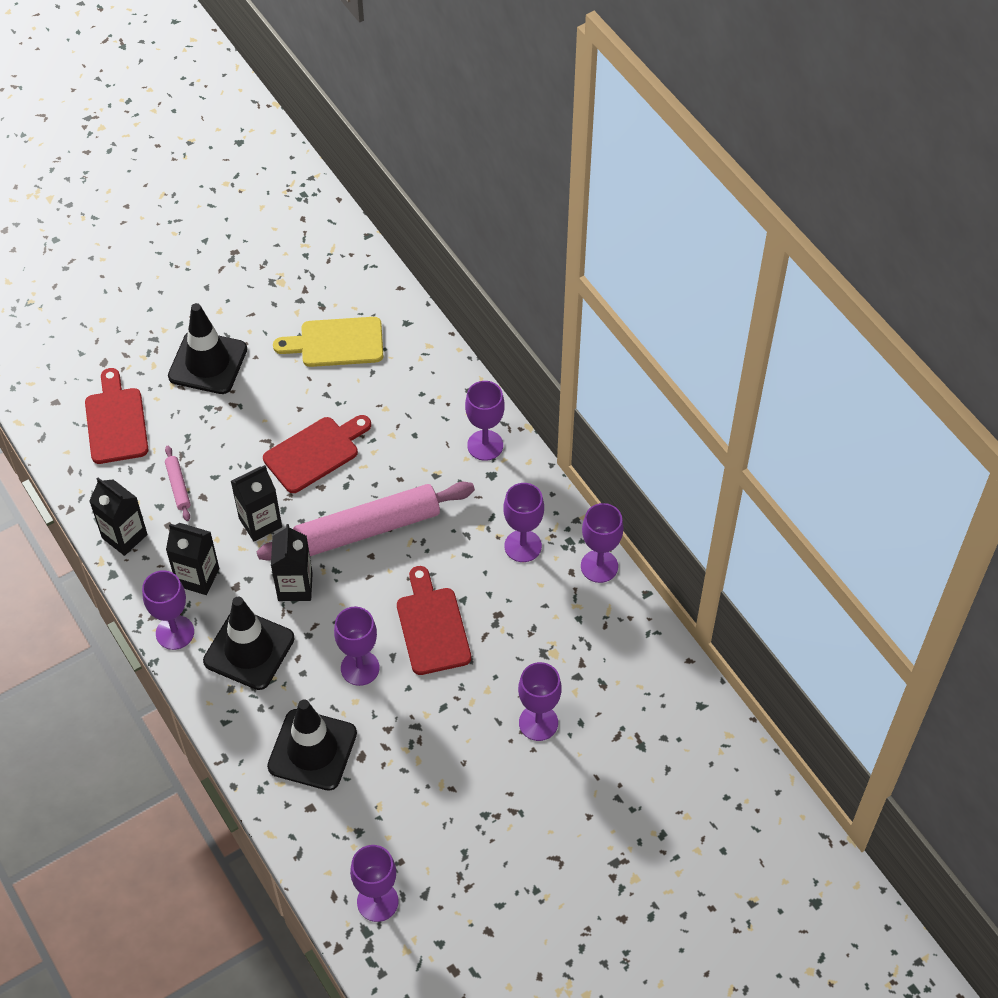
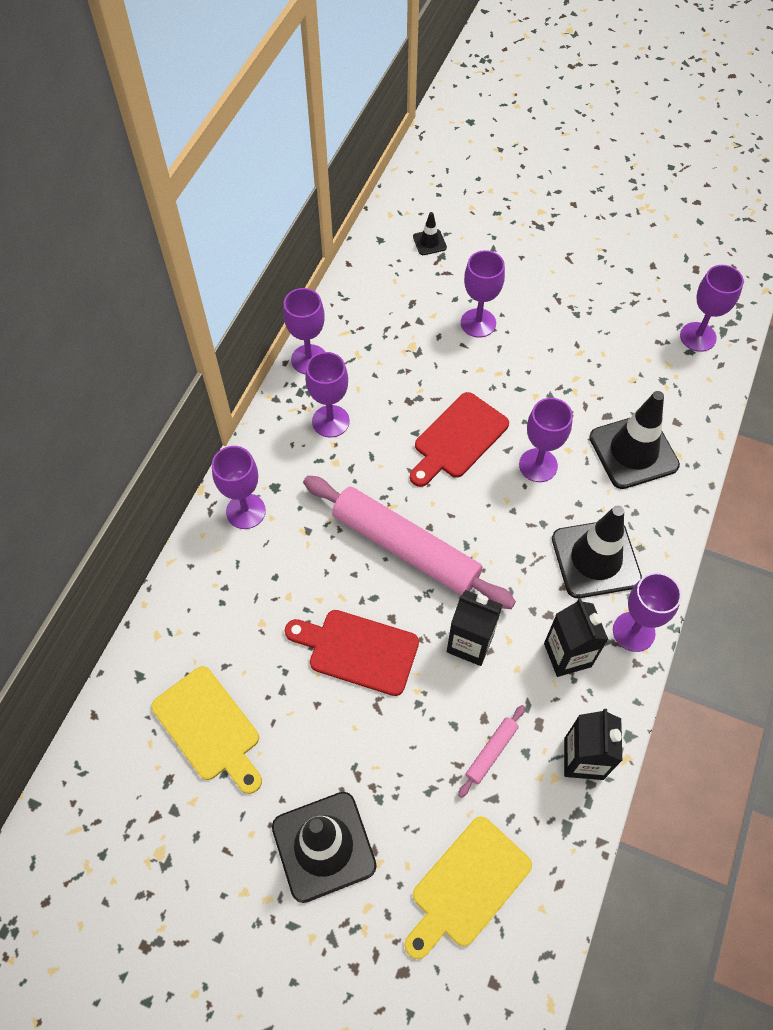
camera: 125 degrees left, 5 degrees up
red cutting board [85,368,148,464] -> yellow cutting board [405,816,532,959]
black carton [271,524,313,601] -> none
none -> black traffic cone [413,212,447,255]

